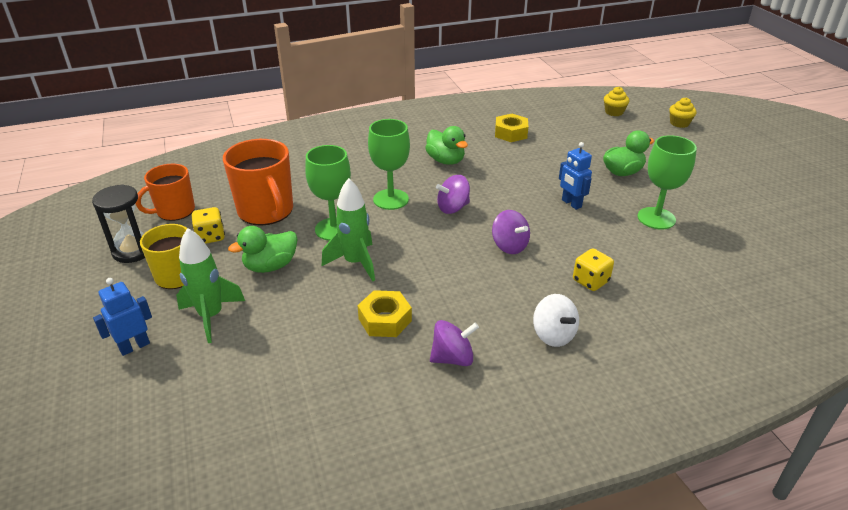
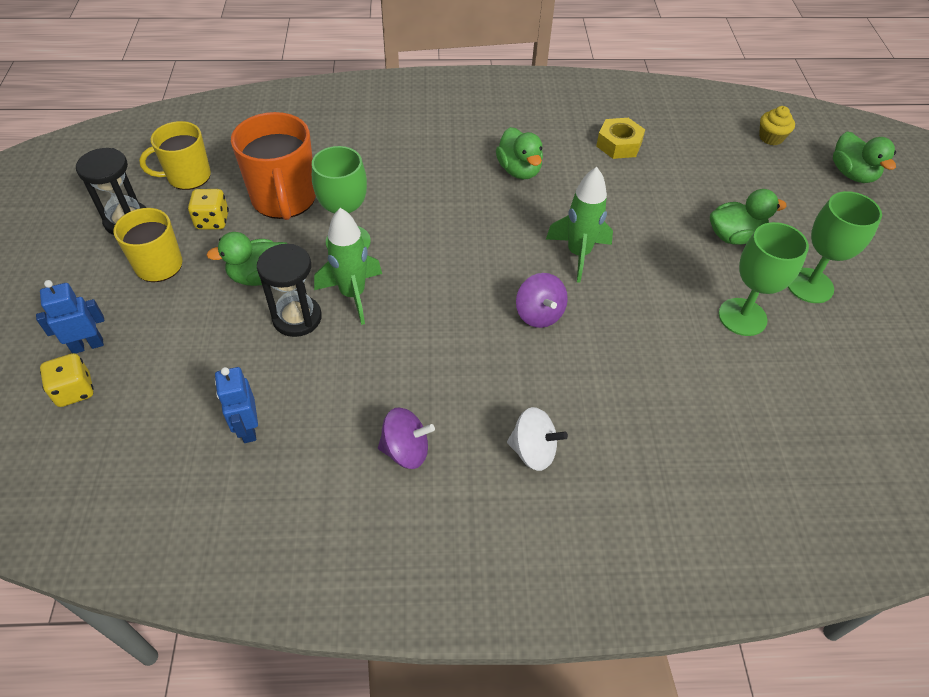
camera: 15 degrees right, 15 degrees up
orange mug [136,164,195,221] -> yellow mug [139,121,211,190]
green rocket [176,228,245,343] -> green rocket moved to [546,167,613,283]
yellow nut [358,290,412,337] -> none
green goblet [368,119,410,210] -> green goblet moved to [788,191,882,303]
purple spinning top [436,175,470,214] -> none
white spinning top [533,294,579,347] -> white spinning top turned 60 degrees counterclockwise [507,407,568,471]
blue robot [559,142,592,210] -> blue robot moved to [215,367,258,443]
yellow dice [573,248,614,291] -> yellow dice moved to [40,353,94,407]
yellow cupcake [669,97,696,128] -> green duck [833,131,896,183]
none -> black hourglass [257,244,322,337]

